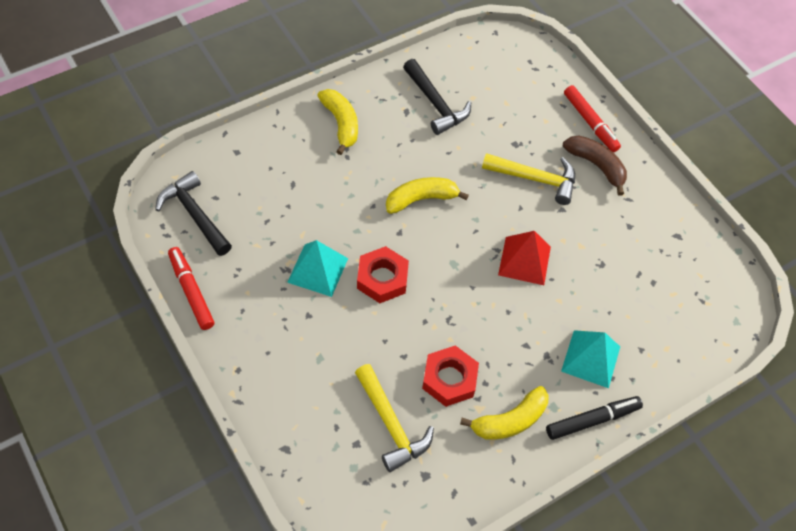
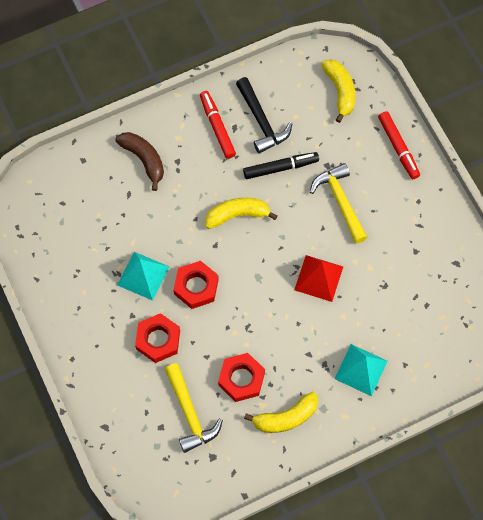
camera: 10 degrees right, 10 degrees up
black hammer [155,171,232,256] -> none
red marker [168,247,214,330] -> red marker moved to [200,91,236,159]
yellow banana [317,89,358,155] -> yellow banana moved to [321,59,355,123]
yellow hammer [482,153,575,205] -> yellow hammer turned 135 degrees counterclockwise [310,163,368,243]
black marker [546,396,643,440] -> black marker moved to [243,152,319,179]
brown banana [563,135,627,196] -> brown banana moved to [116,132,164,191]
none -> red nut [135,313,180,363]

